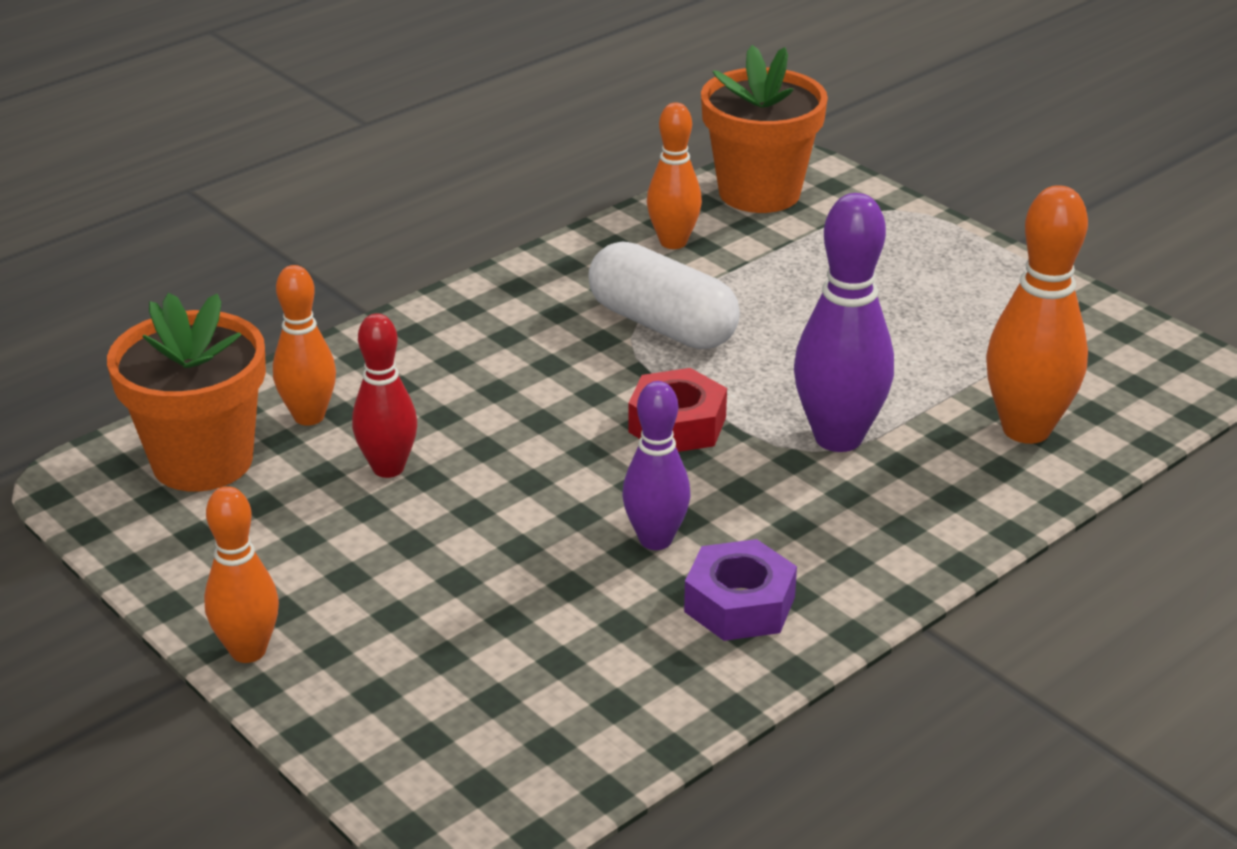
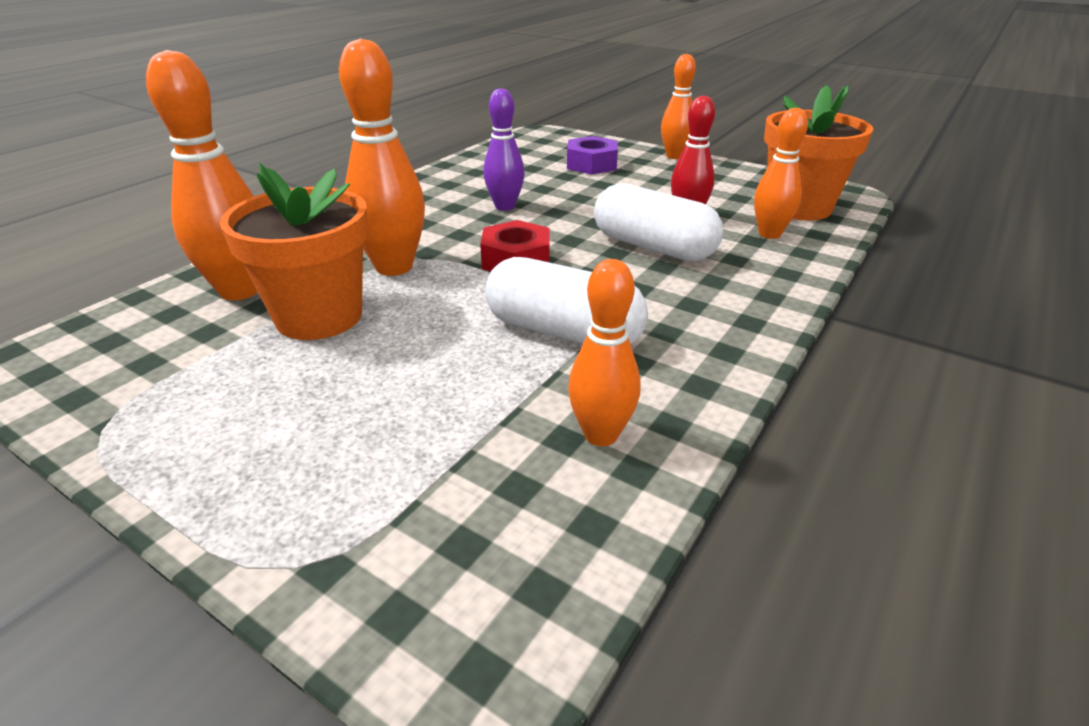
camera: 165 degrees right, 0 degrees up
purple nut [684,539,797,641] -> purple nut moved to [567,136,618,175]
orange flower pot [701,45,828,213] -> orange flower pot moved to [220,163,369,340]
purple bowling pin [794,193,894,452] -> orange bowling pin [339,38,425,276]
none -> white capsule [594,183,723,261]

